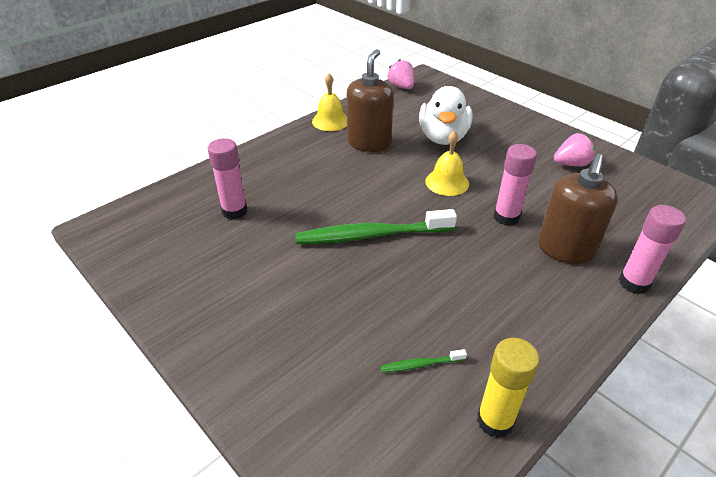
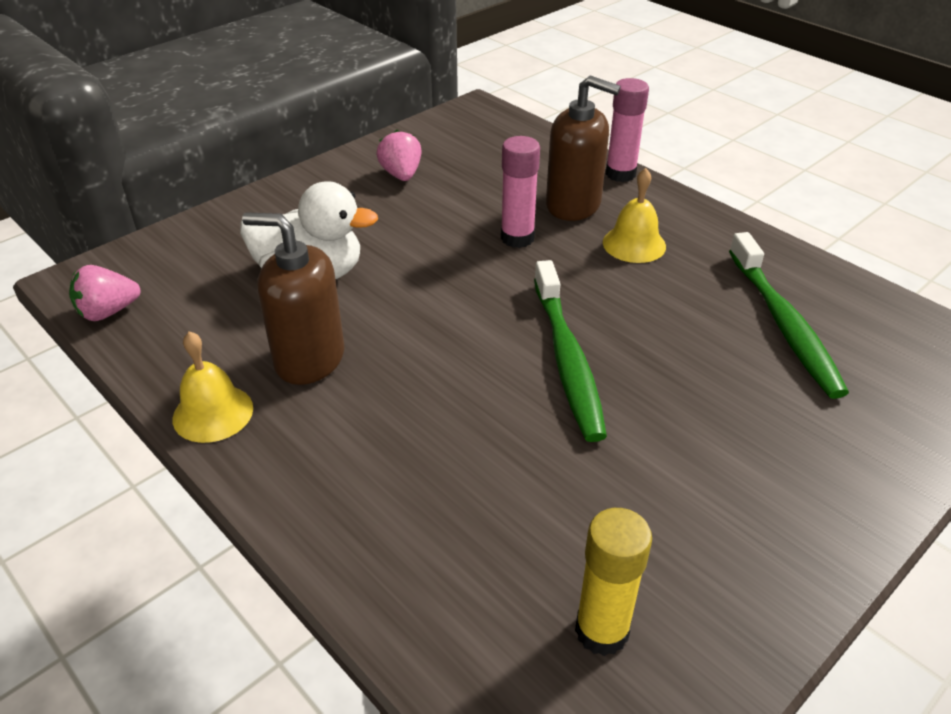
camera: 90 degrees left, 0 degrees up
pink glue stick [208,138,247,220] -> none
green toothbrush [380,349,467,373] -> green toothbrush [729,232,849,399], size x2.33
yellow bell [425,131,469,196] -> yellow bell moved to [603,168,666,263]
yellow glue stick [477,338,539,438] -> yellow glue stick moved to [575,508,652,656]

